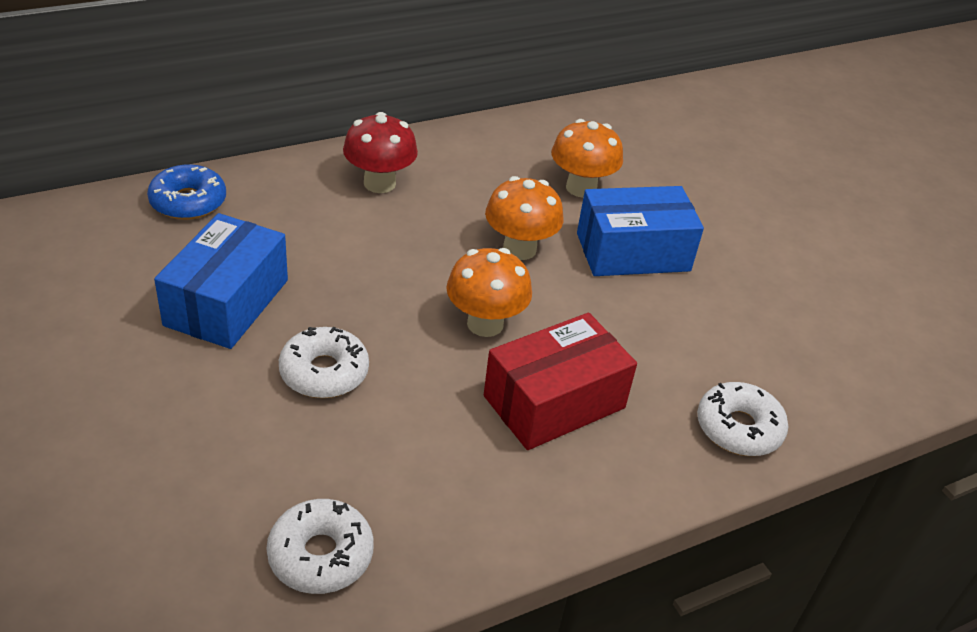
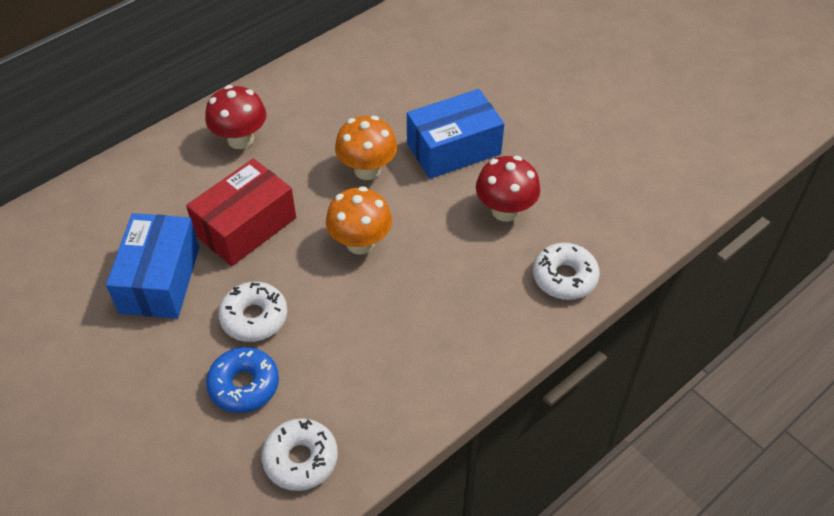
camera: 10 degrees left, 10 degrees up
blue donut [147,164,226,220] -> blue donut moved to [206,347,279,413]
red box [484,313,637,450] -> red box moved to [186,159,296,266]
orange mushroom [551,119,623,198] -> none
none -> red mushroom [476,156,540,222]

